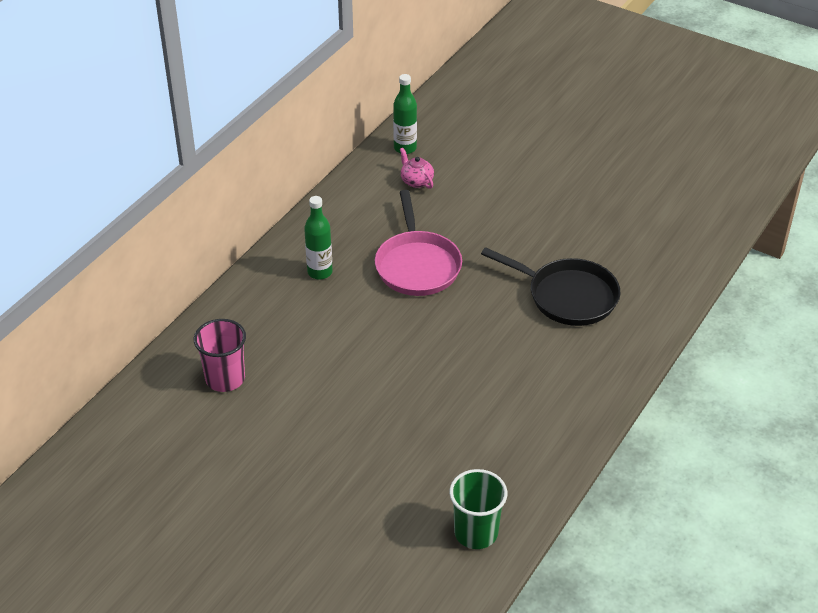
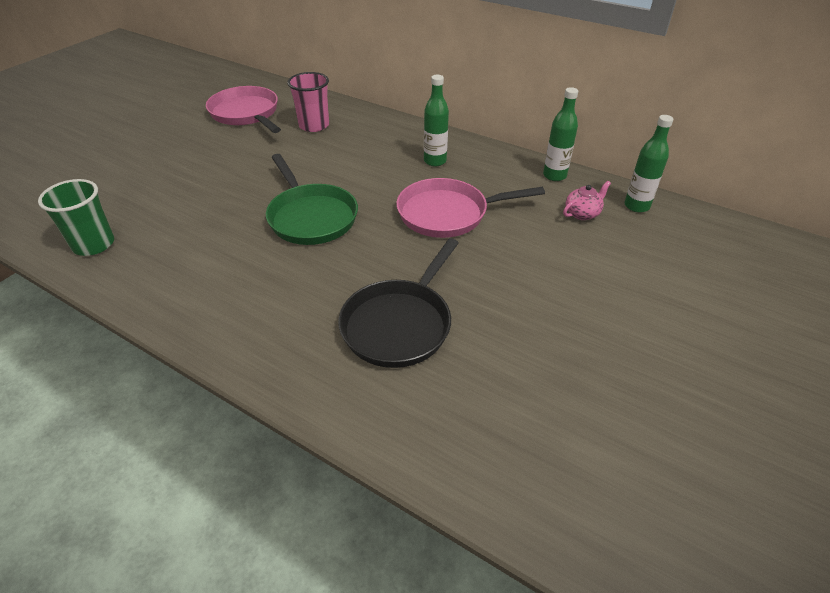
camera: 90 degrees right, 0 degrees up
none -> pink pan [206,86,281,133]
none -> green pan [266,154,358,245]
none -> green bottle [543,87,578,181]

